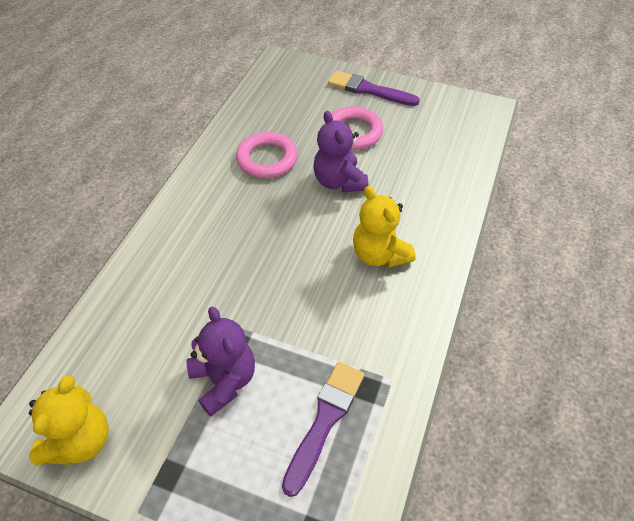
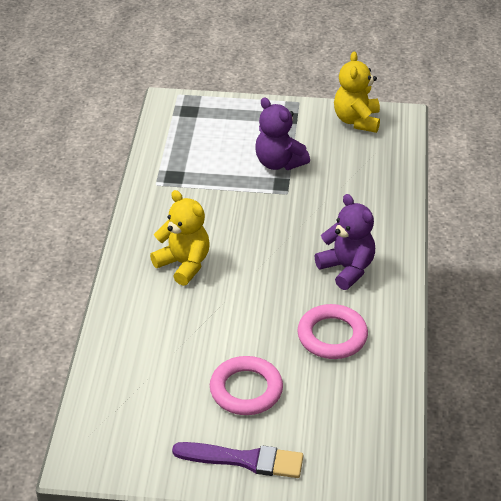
camera: 165 degrees right, 10 degrees down
purple brush [282,362,364,497] -> none
purple teddy bear [313,111,369,193] -> purple teddy bear moved to [315,194,375,290]

